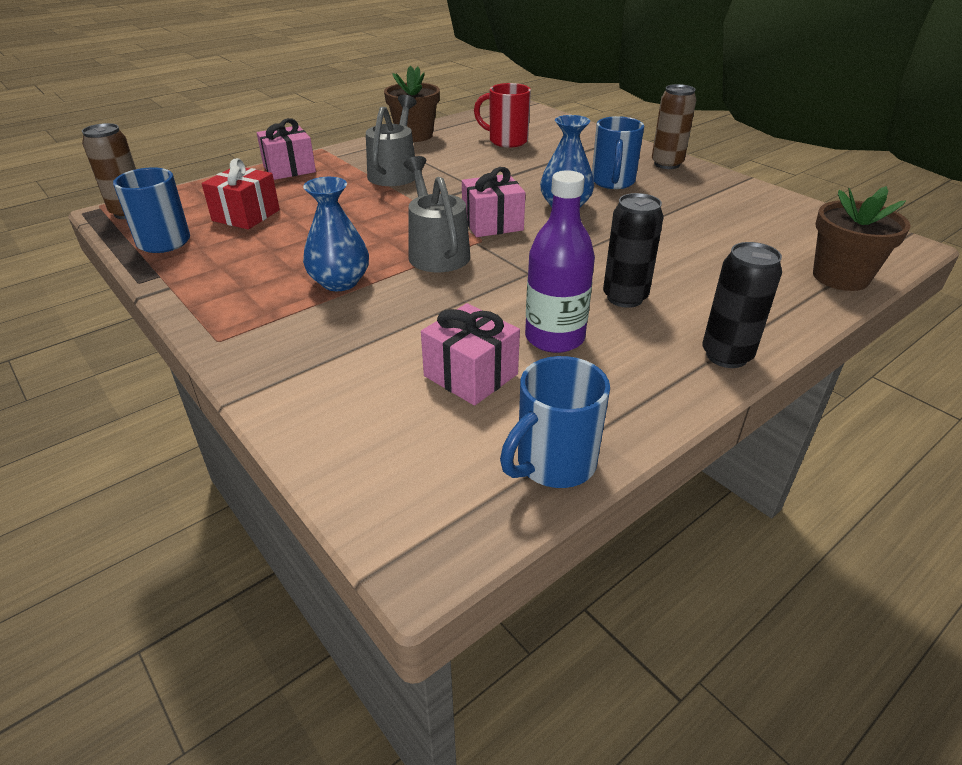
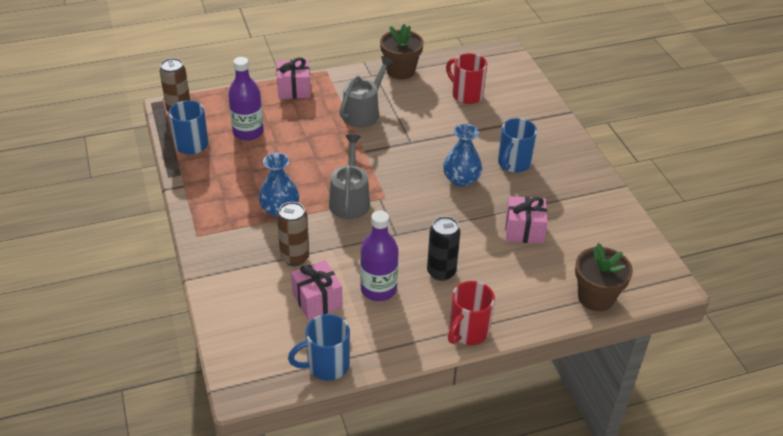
camera: 20 degrees right, 5 degrees up
red gift [202,158,280,229] -> purple bottle [228,57,264,141]
pink gift [462,167,525,237] -> pink gift moved to [506,196,548,244]
brown can [652,84,696,169] -> brown can moved to [277,202,309,266]
black can [703,242,782,368] -> red mug [448,281,495,345]

